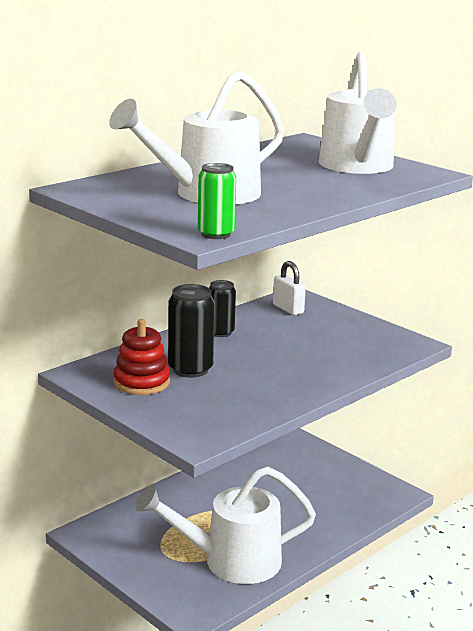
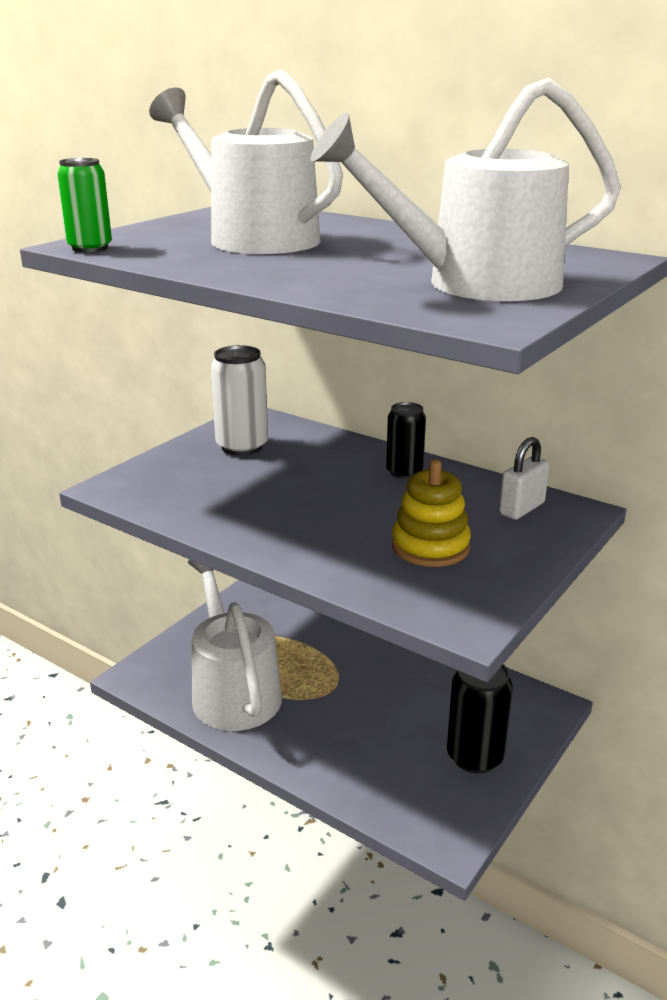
camera: 80 degrees right, 5 degrees up
red stacking toy [114,319,170,395] -> white can [210,345,268,455]
black can [168,284,215,378] -> black can moved to [447,664,513,773]
none -> yellow stacking toy [392,459,471,567]

